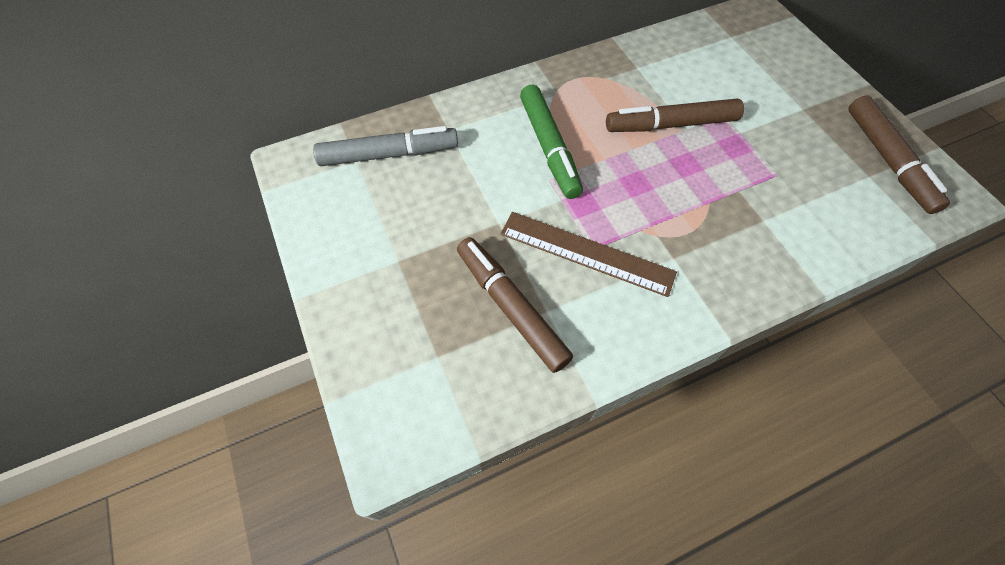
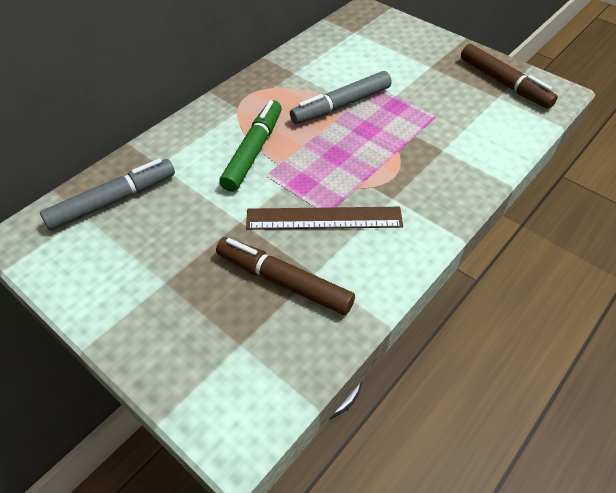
camera: 25 degrees left, 10 degrees down
green marker [520,85,583,199] -> green marker turned 120 degrees counterclockwise [219,100,282,192]
brown marker [606,98,744,132] -> grey marker [290,71,392,124]

